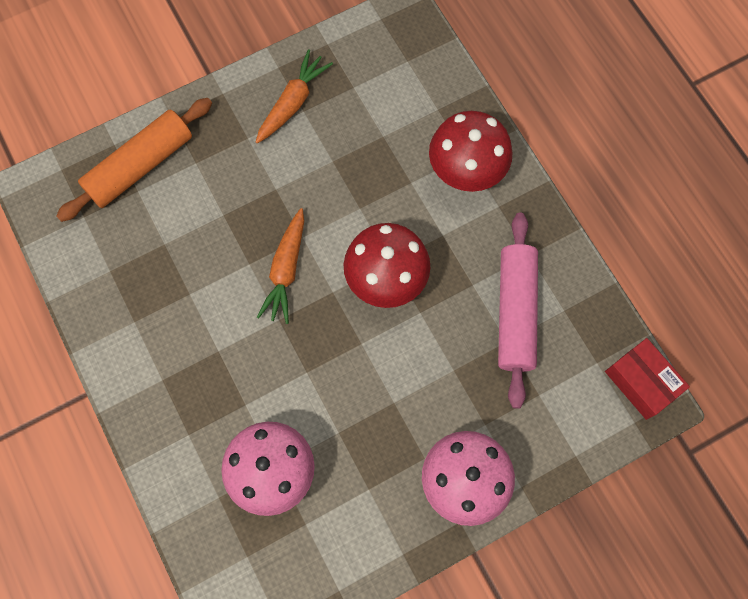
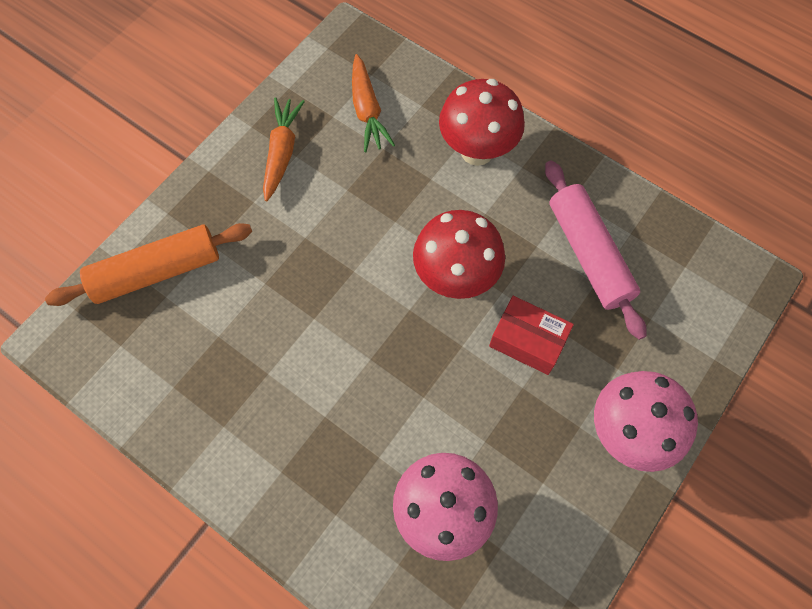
camera: 25 degrees left, 5 degrees down
orange rolling pin [56,98,212,222] -> orange rolling pin turned 45 degrees clockwise [45,223,252,306]
orange carrot [257,208,304,324] -> orange carrot moved to [352,54,395,152]
red box [605,338,690,420] -> red box moved to [489,296,574,375]

